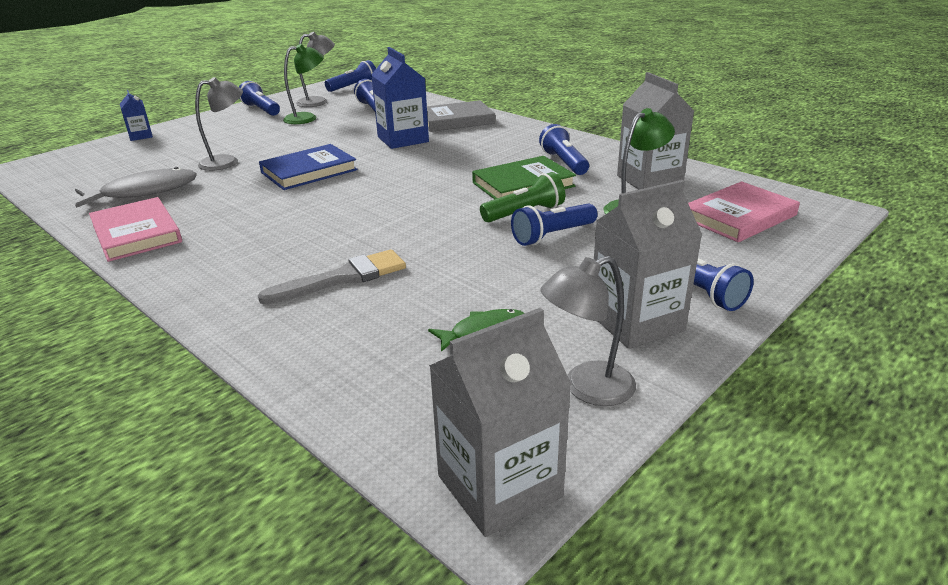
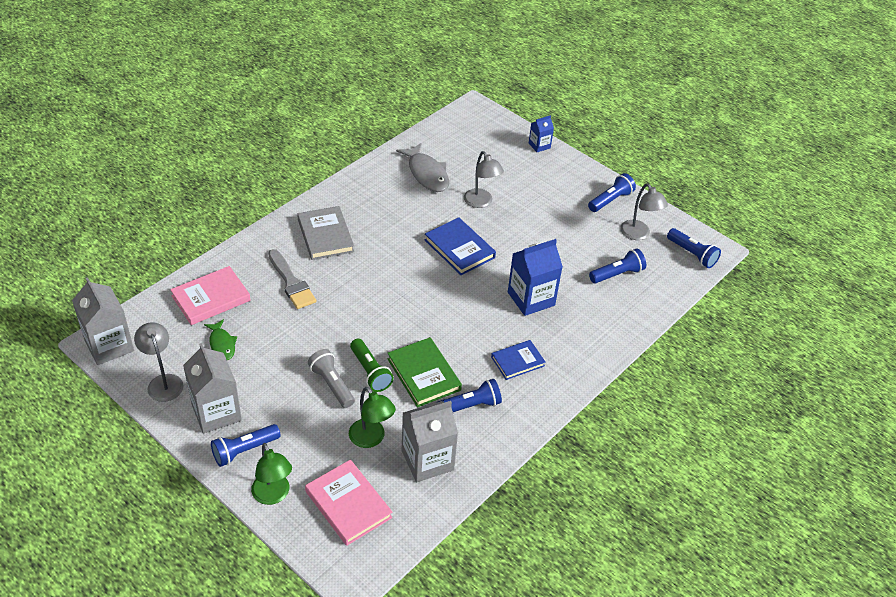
camera: 85 degrees right, 15 degrees up
pink book [89,197,182,262] -> pink book moved to [170,266,251,325]
green lamp [283,44,324,124] -> green lamp moved to [251,443,292,505]
grey book [427,100,495,132] -> grey book moved to [297,206,354,260]
blue flashlight [511,204,598,246] -> grey flashlight [308,349,355,408]
none -> blue book [491,340,546,380]

